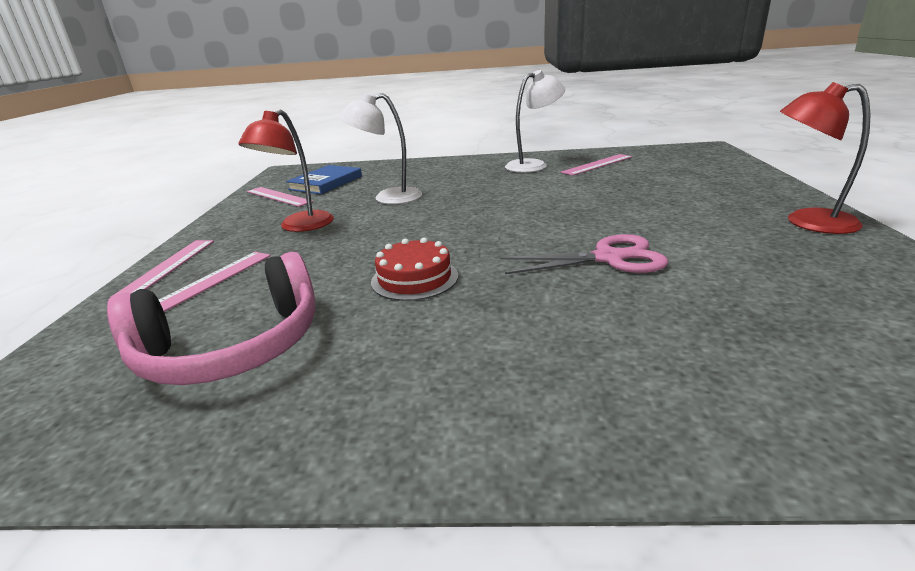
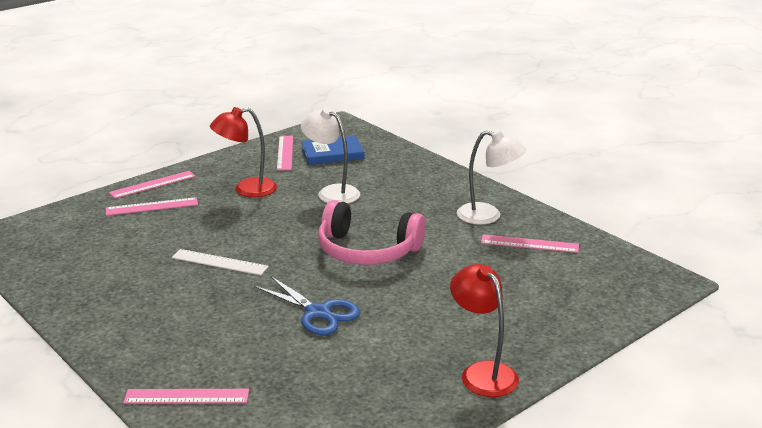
camera: 45 degrees right, 0 degrees up
pink headphones [107,252,315,385] -> pink headphones moved to [318,200,426,265]
red cake [371,238,458,301] -> white ruler [172,249,269,275]
pink scissors [500,234,668,274] -> blue scissors [254,276,361,335]
none -> pink ruler [123,389,249,404]

